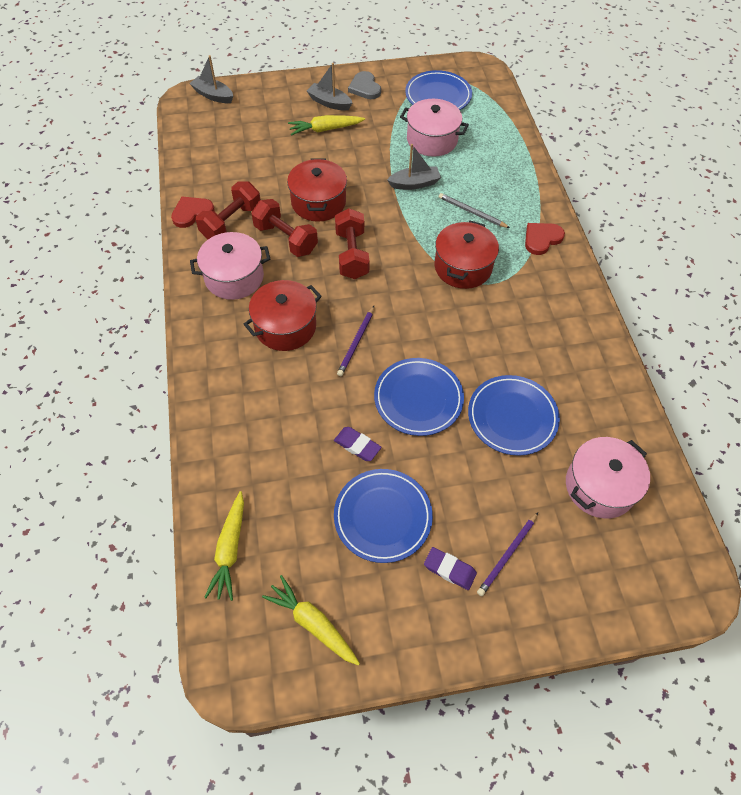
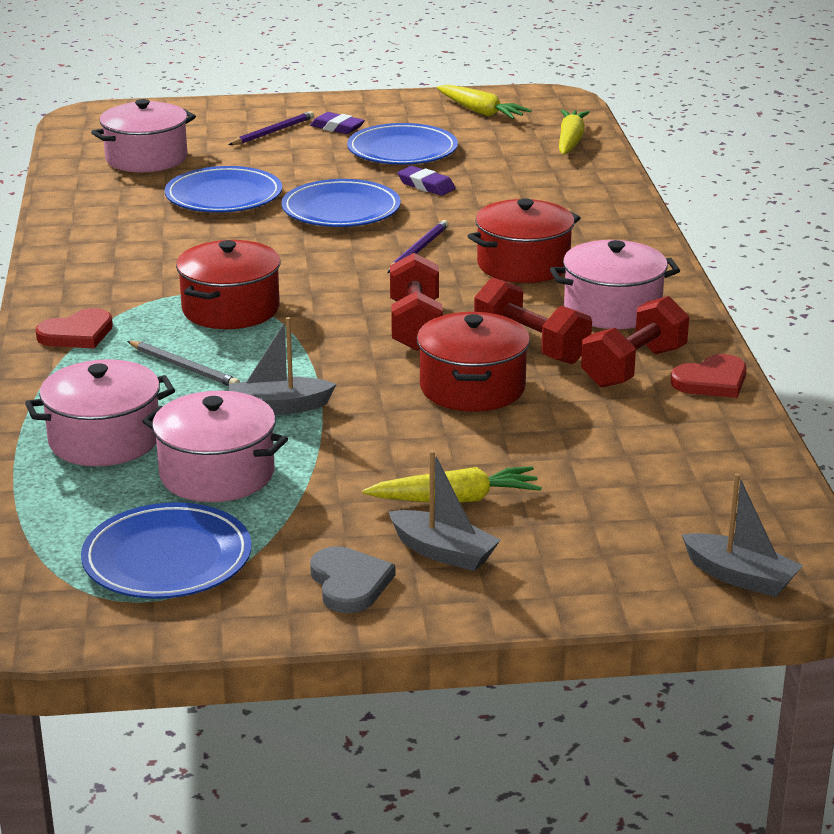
camera: 175 degrees left, 30 degrees down
none -> pink pot [25,359,175,466]

